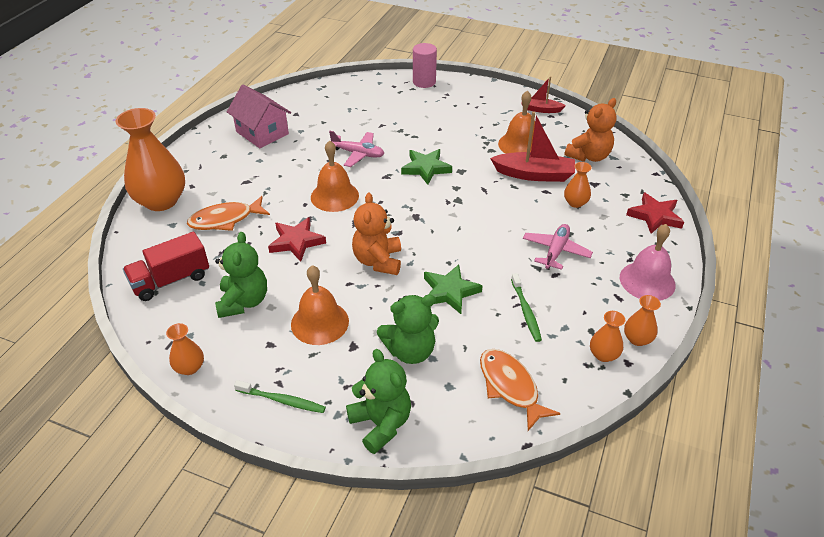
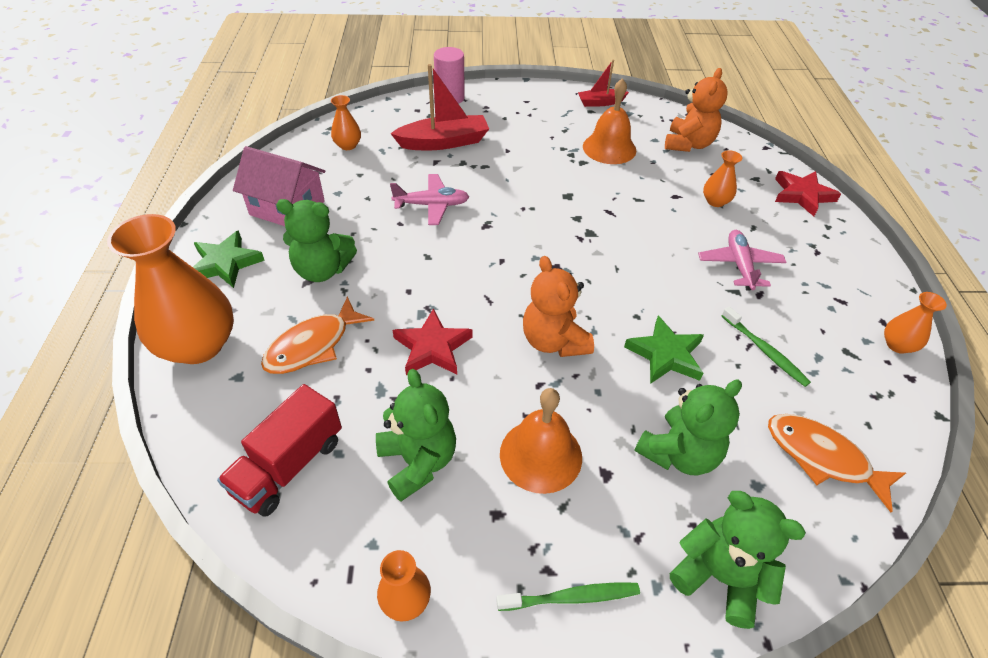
camera: 25 degrees left, 5 degrees up
orange bell [311,140,359,212] -> none
green star [401,149,452,185] -> green star moved to [193,230,265,288]
red boat [490,111,575,182] -> red boat moved to [390,64,489,150]
orange vase [590,311,625,362] -> orange vase moved to [331,95,361,150]
pink bell [620,224,676,301] -> none
none -> green teddy bear [276,199,357,282]

